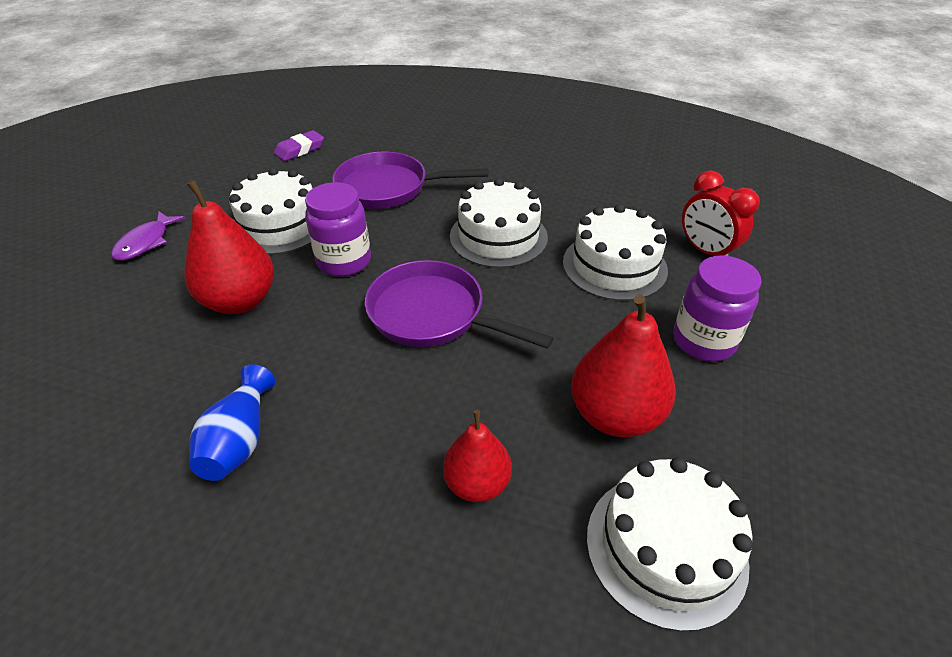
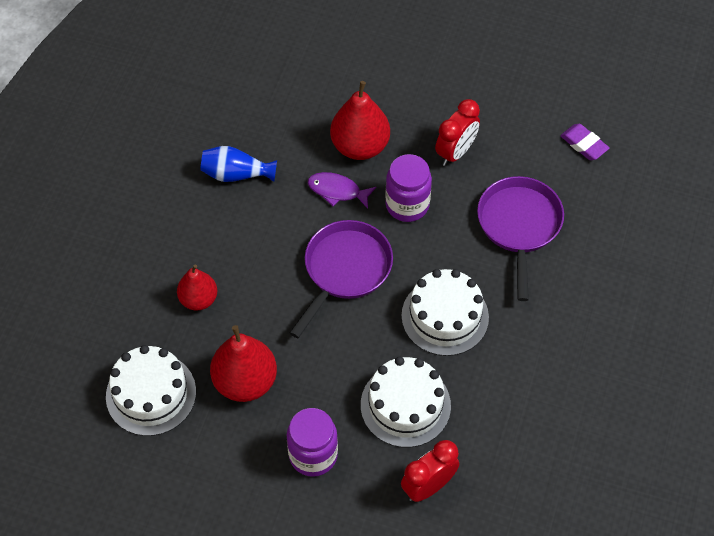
camera: 90 degrees right, 15 degrees up
purple fish [111,211,185,261] -> purple fish moved to [308,172,376,209]
white cake [229,168,313,255] -> red clock [435,99,480,166]

